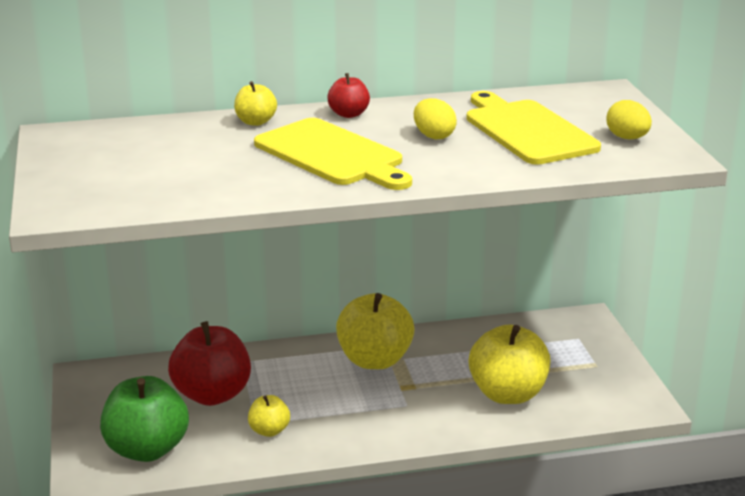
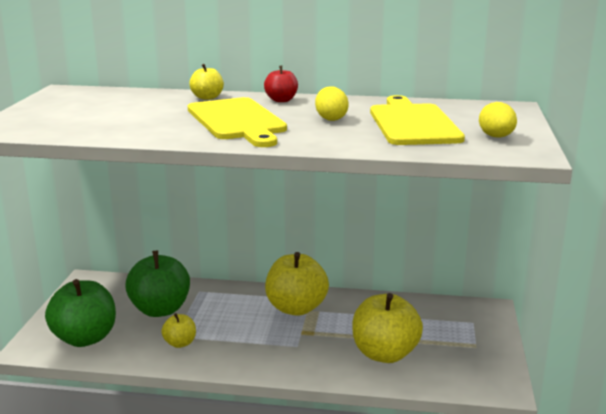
camera: 20 degrees right, 5 degrees down
red apple [168,321,251,406] -> green apple [125,250,190,317]

